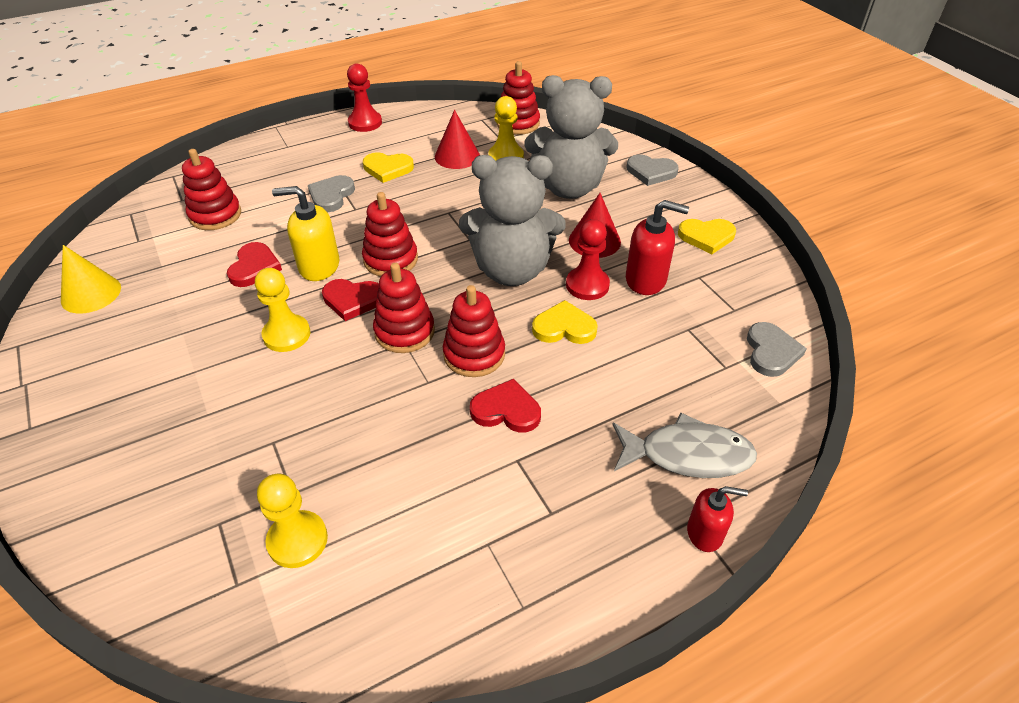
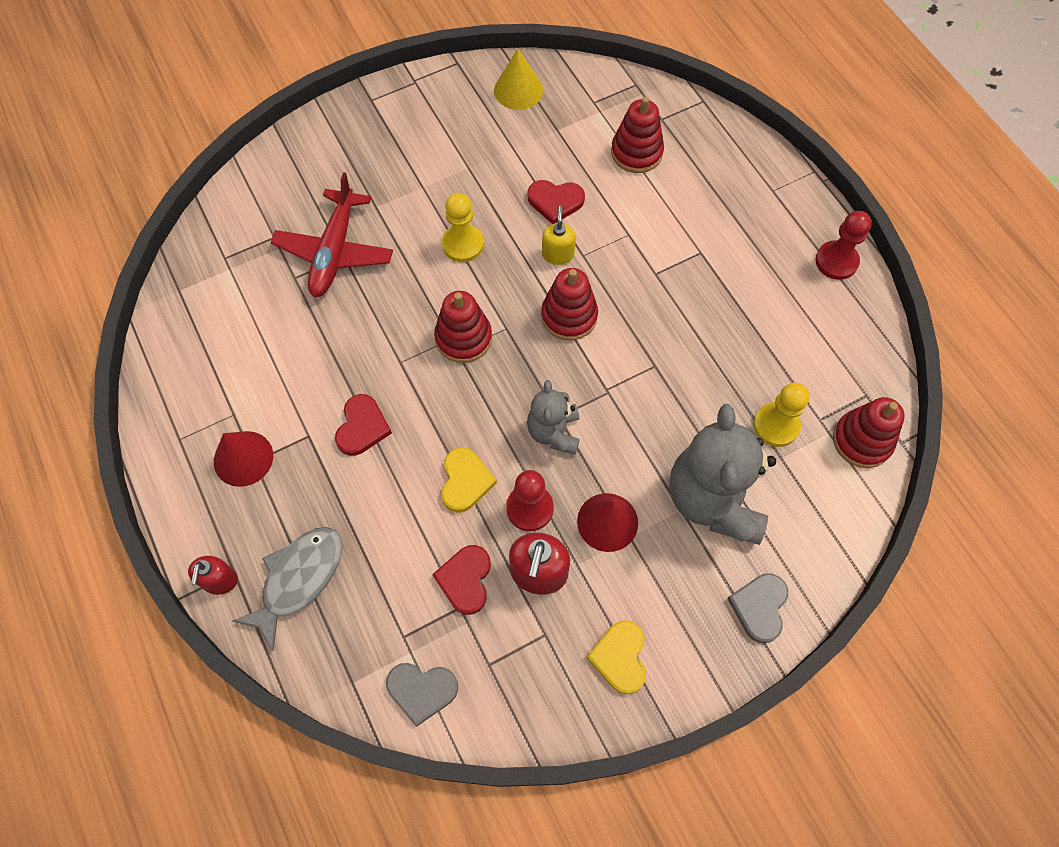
camera: 90 degrees right, 20 degrees up
yellow pawn [257,474,328,568] -> none
yellow soap dispenser [272,186,339,281] -> yellow soap dispenser [542,206,576,265], size x0.65
grey heart [308,175,355,212] -> none
red heart [322,279,379,321] -> red heart moved to [433,545,491,615]
yellow heart [363,152,414,183] -> none
red cone [435,110,480,169] -> red cone moved to [214,431,273,487]
red stacking toy [443,285,505,377] -> none
grey teddy bear [459,155,566,286] -> grey teddy bear [527,380,580,454], size x0.55
grey fish [612,413,757,478] -> grey fish turned 150 degrees counterclockwise [233,527,342,652]
none -> red plane [270,172,393,297]

